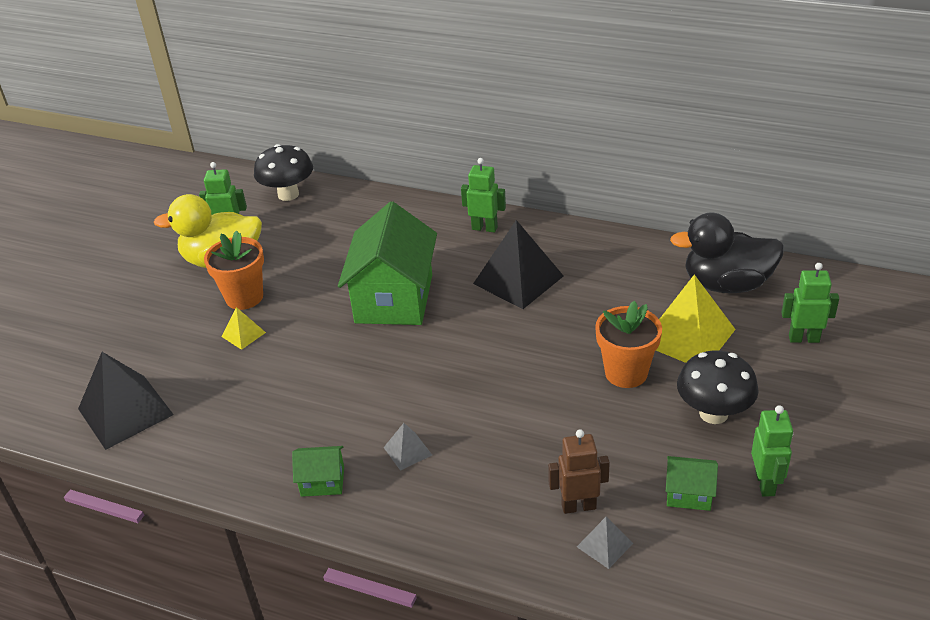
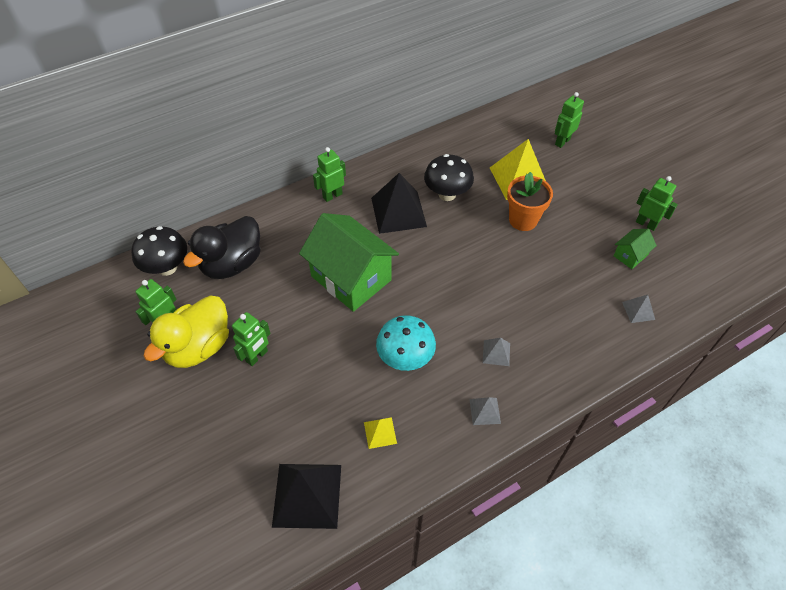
camera: 55 degrees left, 15 degrees up
orange flower pot [204,230,264,310] -> green robot [232,312,271,366]
yellow pyramid [221,307,266,350] -> yellow pyramid moved to [364,417,397,449]
green house [292,446,344,497] -> grey pyramid [469,397,501,425]
brown robot [548,429,610,514] -> none
black duck [670,212,784,293] -> black duck moved to [183,216,261,279]
black mushroom [677,350,759,424] -> black mushroom moved to [424,154,474,201]
none -> turquoise mushroom [376,315,436,371]

